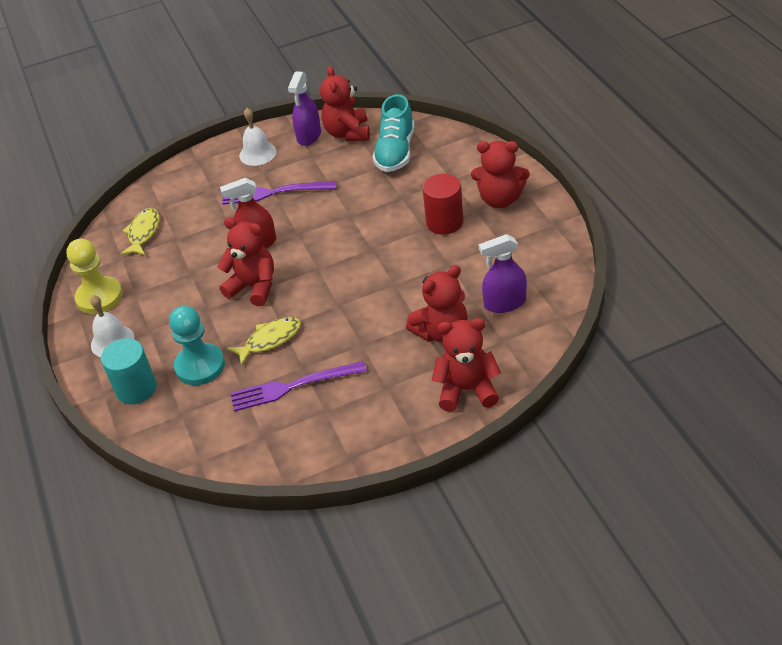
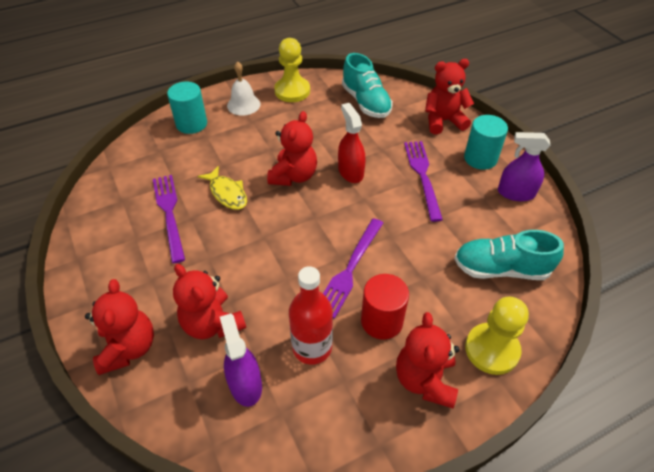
camera: 80 degrees right, 5 degrees up
yellow fish [120,208,159,255] -> turquoise shoe [342,53,393,118]
turquoise pawn [169,306,225,385] -> none
white bell [239,108,277,166] -> turquoise cylinder [464,115,508,170]
red teddy bear [320,66,370,141] -> red teddy bear moved to [425,59,474,134]
none -> red bottle [289,266,333,365]
none -> purple fork [323,218,383,319]
none -> yellow pawn [465,296,529,375]

